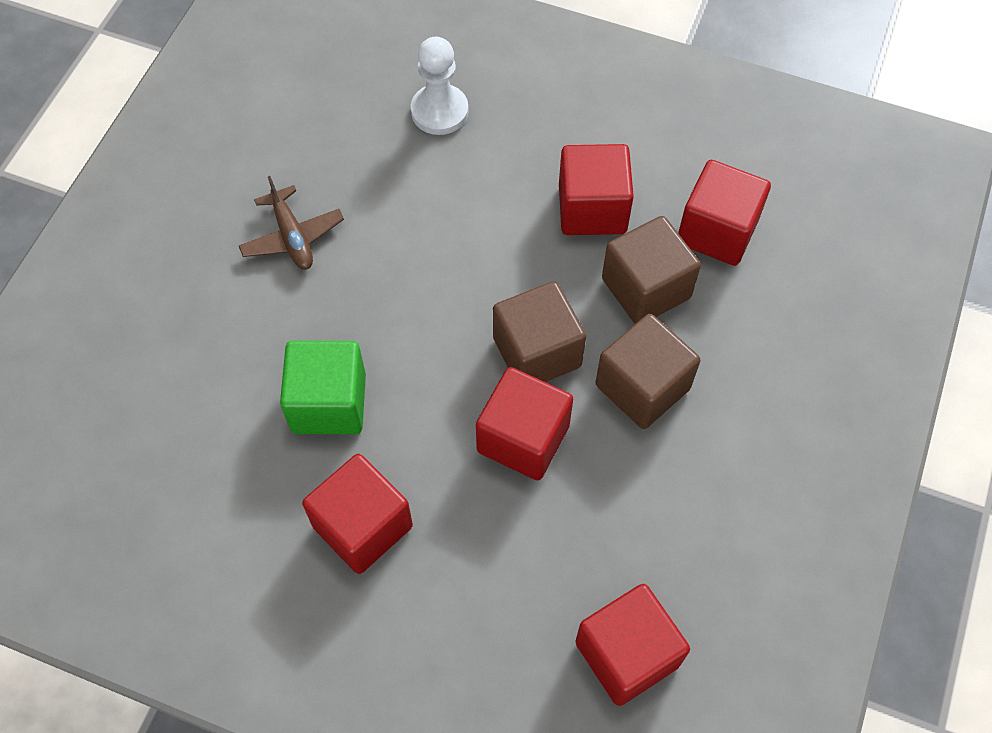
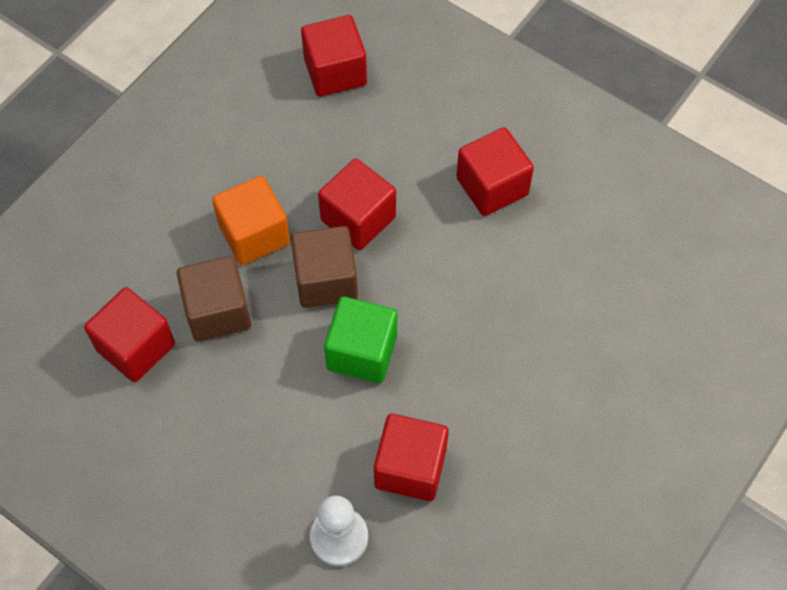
camera: 165 degrees left, 0 degrees up
brown plane [239,176,344,270] -> none
green cube [280,341,366,434] -> green cube moved to [324,297,397,383]
red cube [559,144,634,235] -> red cube moved to [374,414,449,501]
brown cube [596,314,700,429] -> orange cube [212,176,290,265]

